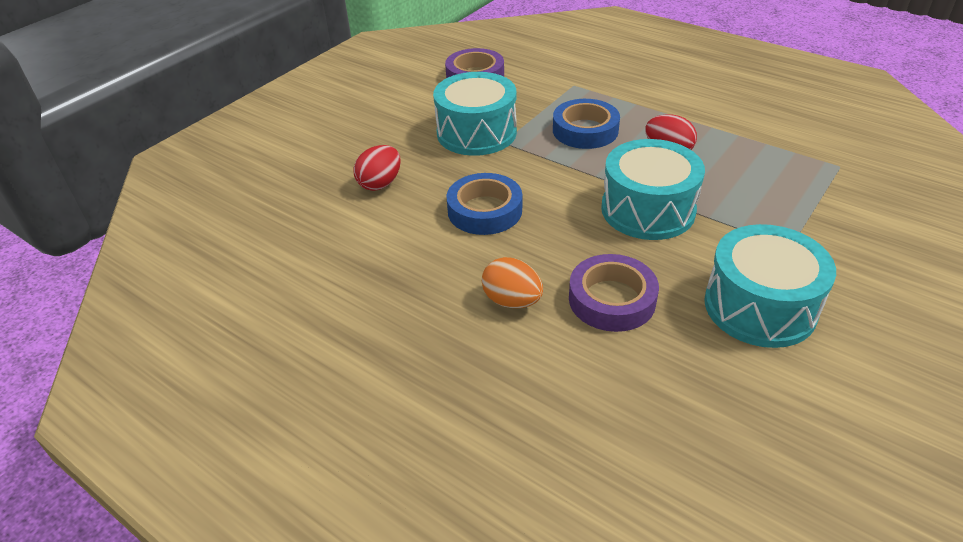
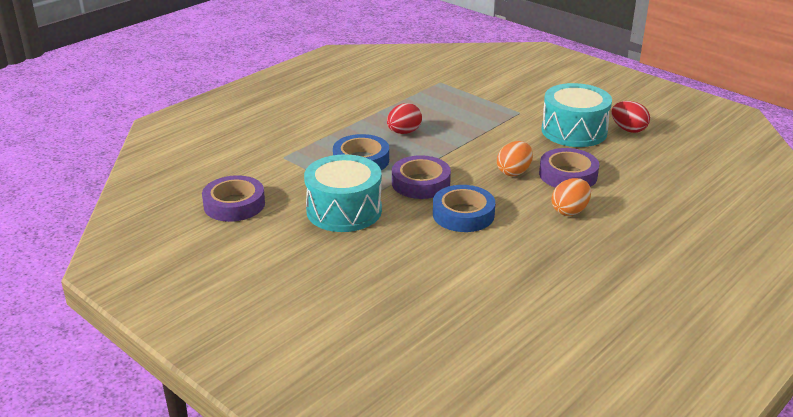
camera: 85 degrees left, 10 degrees down
red egg [354,145,401,191] -> red egg moved to [611,101,650,133]
turquoise drum [601,139,705,240] -> none
none -> purple tape [392,155,451,199]
none -> orange egg [497,141,533,176]

